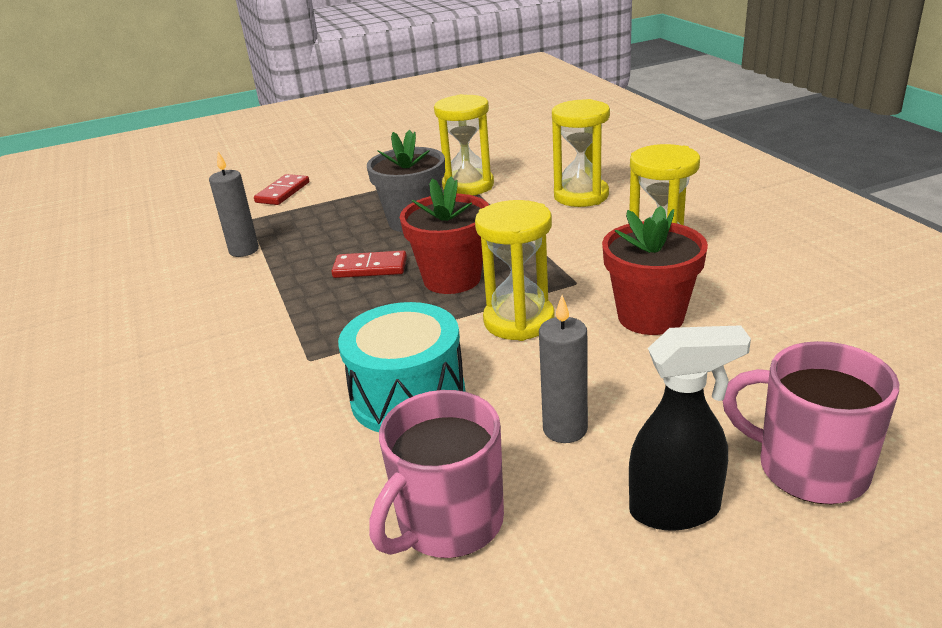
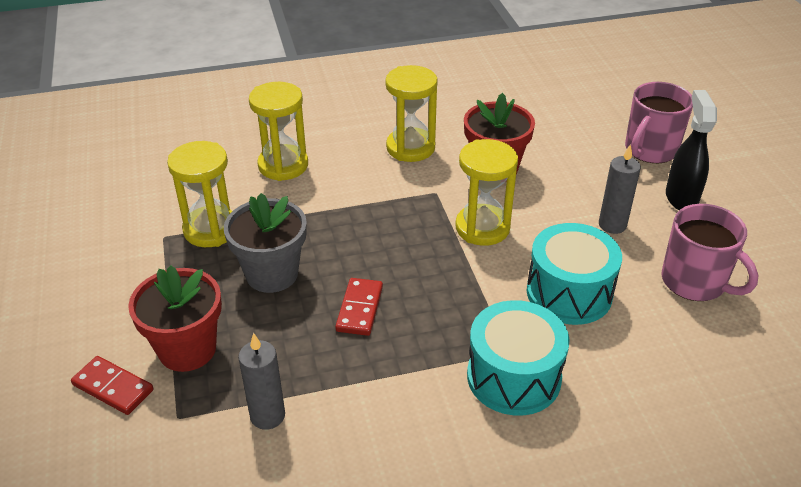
camera: 85 degrees left, 10 degrees up
red flower pot [400,176,489,294] -> red flower pot moved to [128,266,222,372]
none -> turquoise drum [467,300,569,416]

